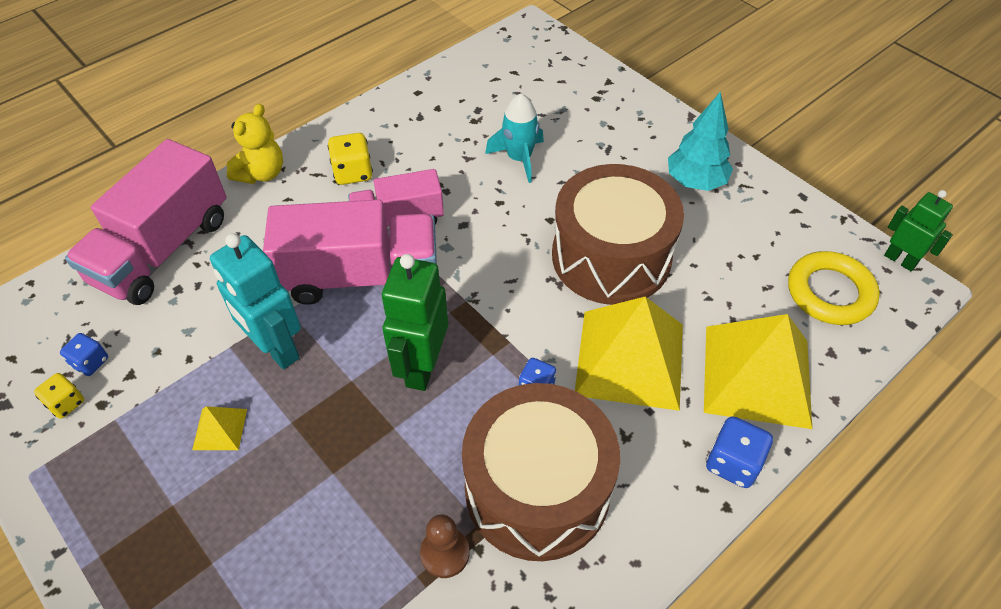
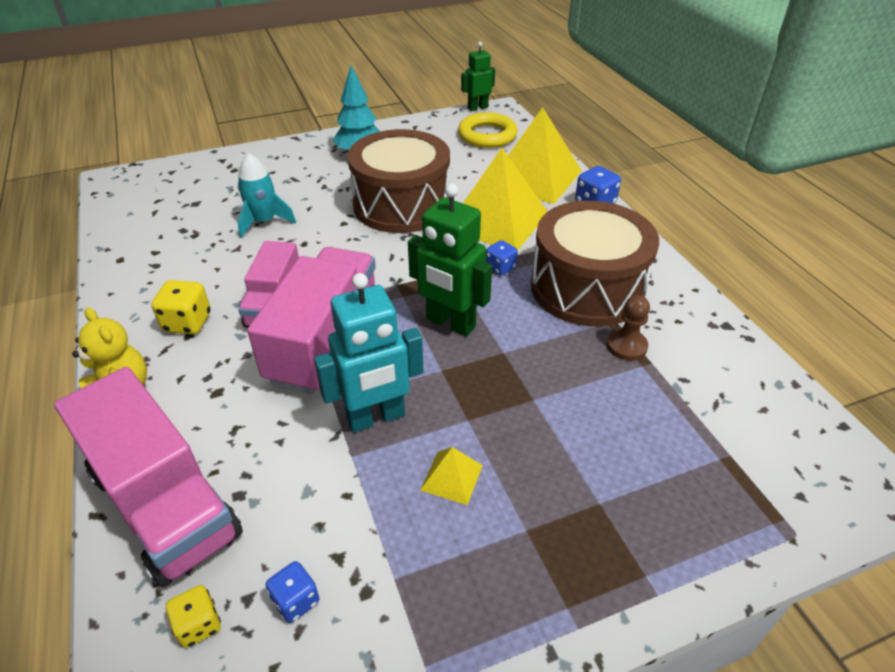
camera: 70 degrees left, 10 degrees down
yellow dice [34,373,84,419] -> yellow dice moved to [166,585,221,648]

